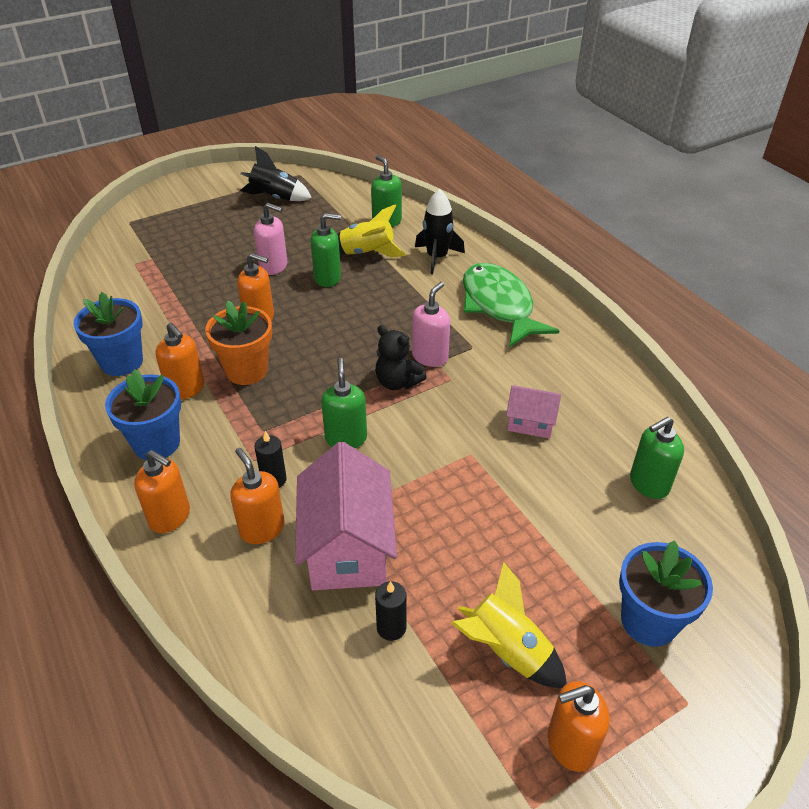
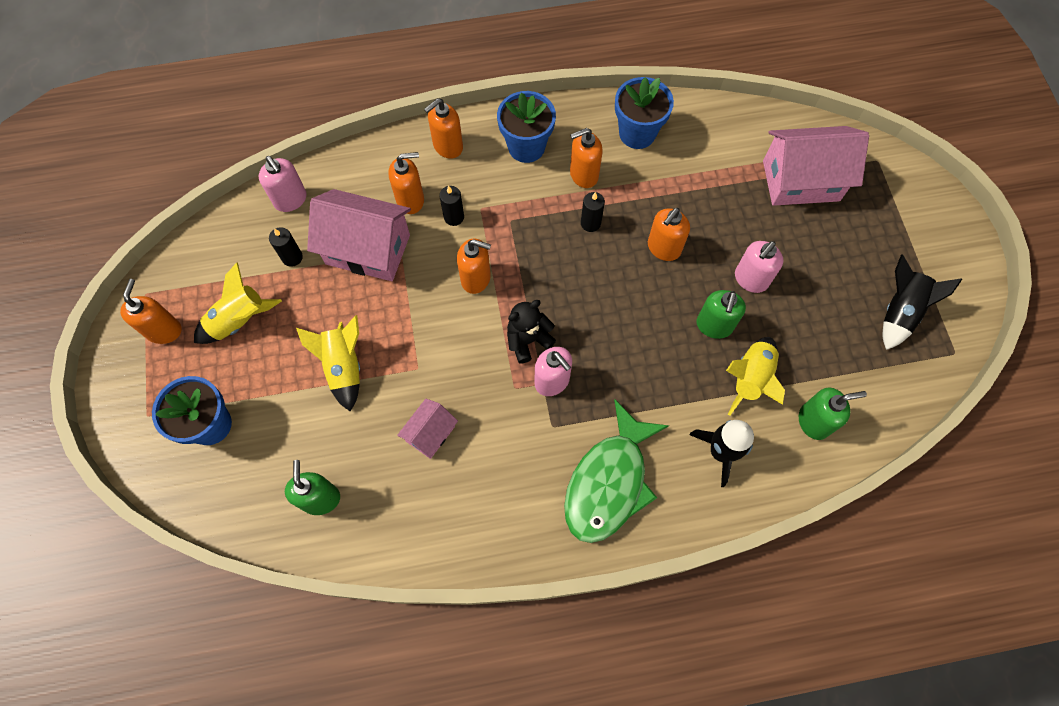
camera: 110 degrees right, 25 degrees up
orange flower pot [205,301,272,385] -> black candle [581,192,605,232]
green soap dispenser [321,358,367,448] -> orange soap dispenser [457,239,491,294]
green fish [463,263,559,347] -> green fish turned 120 degrees clockwise [564,399,669,543]
none -> pink soap dispenser [259,156,307,212]
none -> yellow rocket [296,315,360,411]
none -> pink house [763,126,869,206]

